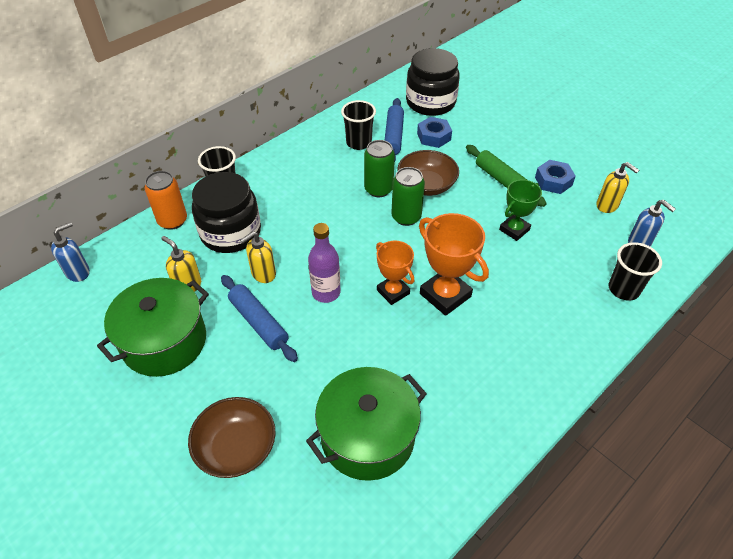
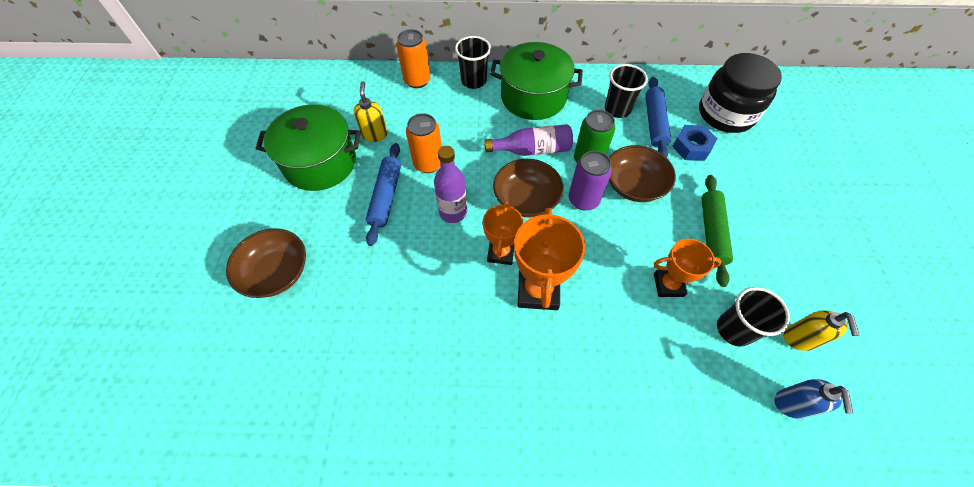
camera: 45 degrees right, 10 degrees up
blue soap dispenser [51,222,90,282] -> none
black jar [192,172,261,253] -> none
yellow soap dispenser [240,231,276,283] -> orange can [406,113,442,173]
green pot [306,367,427,481] -> green pot moved to [490,42,583,120]
blue rolling pin [384,98,404,160] -> blue rolling pin turned 45 degrees counterclockwise [645,77,671,158]
green can [392,167,425,226] -> purple can [569,151,612,210]
green trophy [499,180,542,241] -> orange trophy [654,238,722,297]
blue nut [535,160,576,194] -> none
black cup [609,242,662,300] -> black cup moved to [717,287,790,347]
none -> purple bottle [484,124,573,156]
none -> brown bowl [493,159,564,217]

